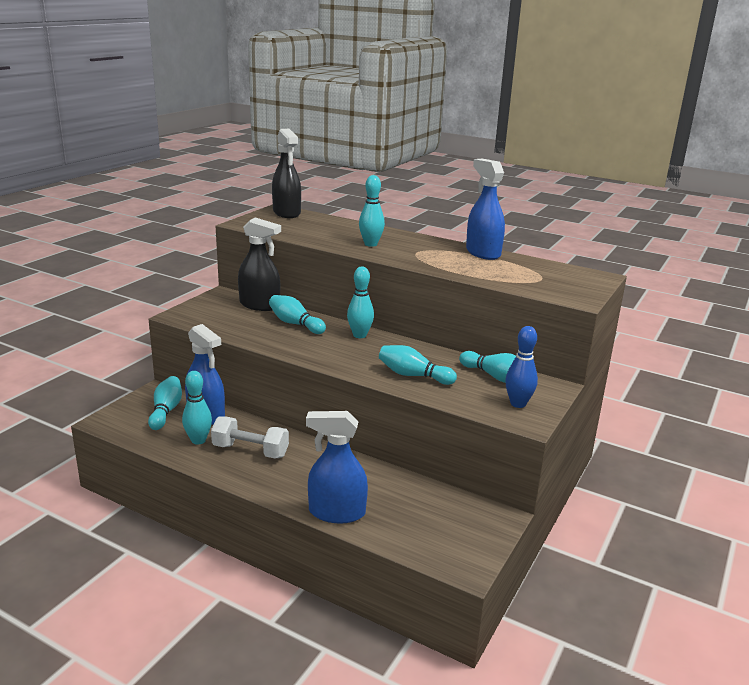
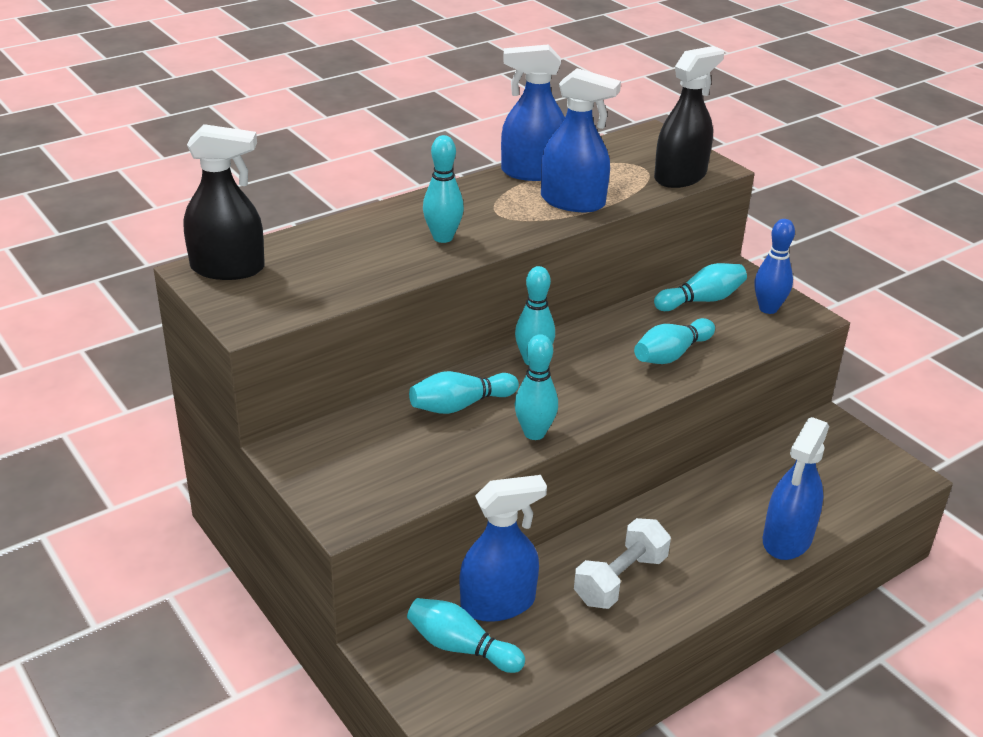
camera: 65 degrees left, 10 degrees up
turquoise bowling pin [182,371,212,445] -> turquoise bowling pin moved to [515,334,558,440]
black spray bottle [238,218,281,311] -> black spray bottle moved to [654,46,724,188]
none -> blue spray bottle [541,68,621,212]

